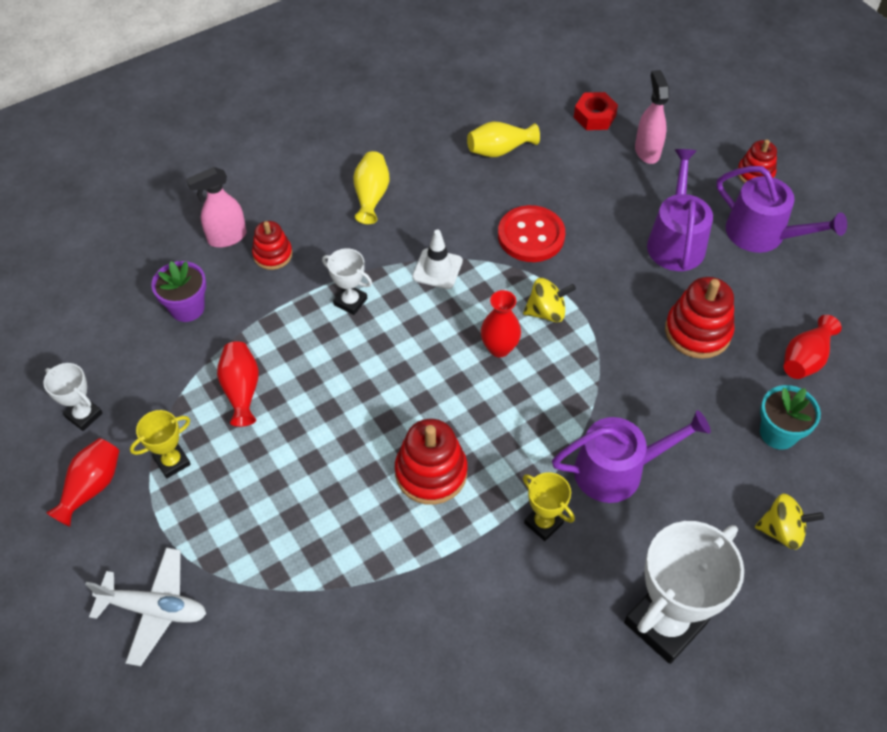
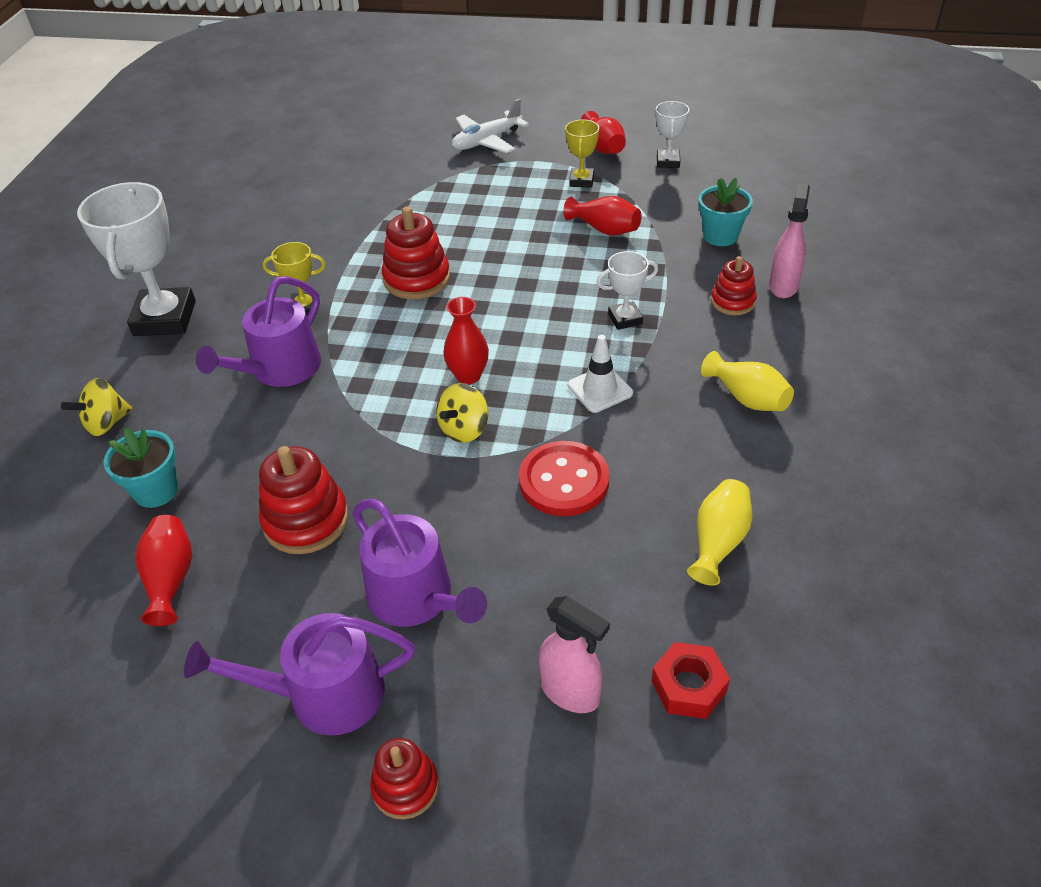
camera: 135 degrees right, 10 degrees down
white trophy [43,363,102,431] -> white trophy turned 75 degrees counterclockwise [656,101,689,168]
purple flower pot [151,261,206,322] -> turquoise flower pot [699,178,753,246]

